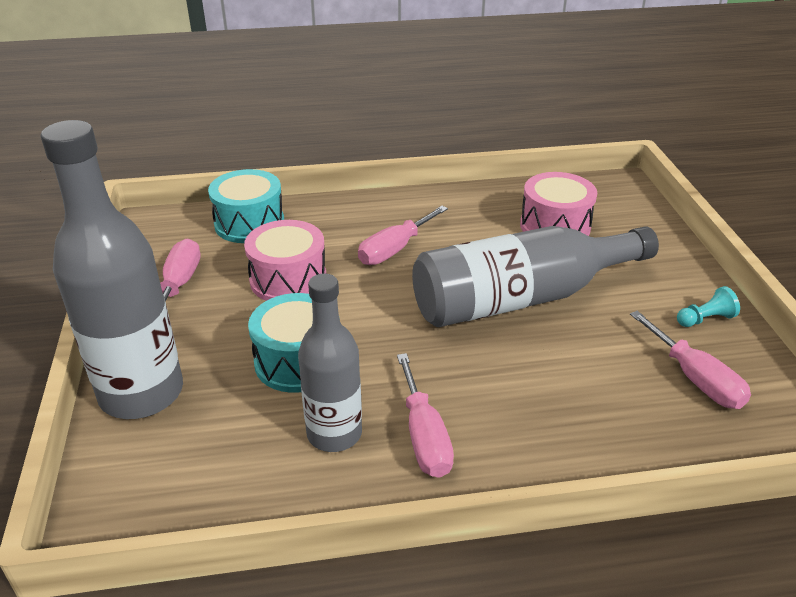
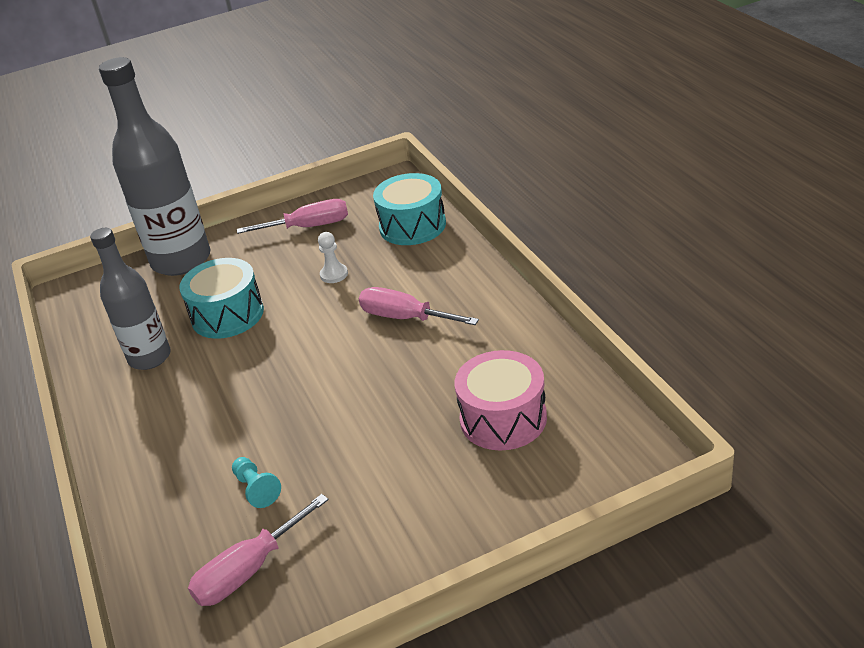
camera: 80 degrees right, 0 degrees up
pink drum [244,220,326,301] -> white pawn [318,232,348,283]
pink screwdriver [397,353,454,478] -> none
grey bottle [412,226,659,327] -> none
turquoise pawn [677,286,740,327] -> turquoise pawn moved to [232,457,281,508]

